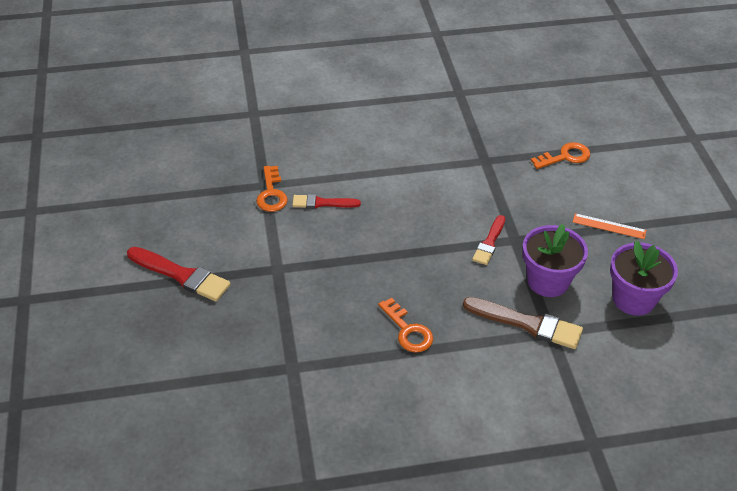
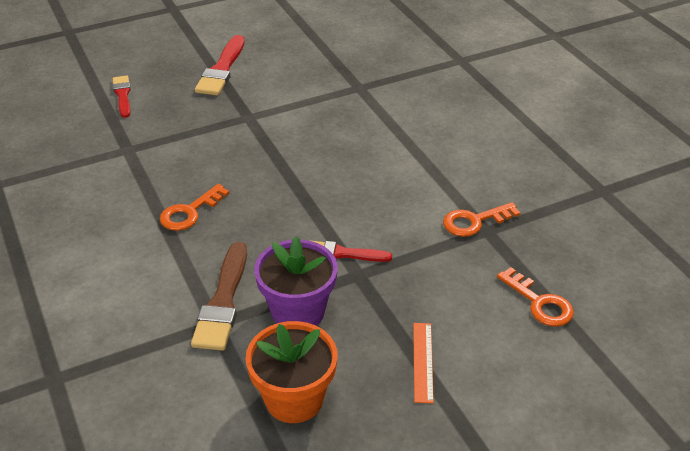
camera: 75 degrees right, 5 degrees down
orange key [256,166,288,212] -> orange key moved to [443,202,520,237]
red brush [292,194,361,208] -> red brush moved to [113,76,131,118]
purple flower pot [610,241,678,316] -> orange flower pot [246,321,337,423]

